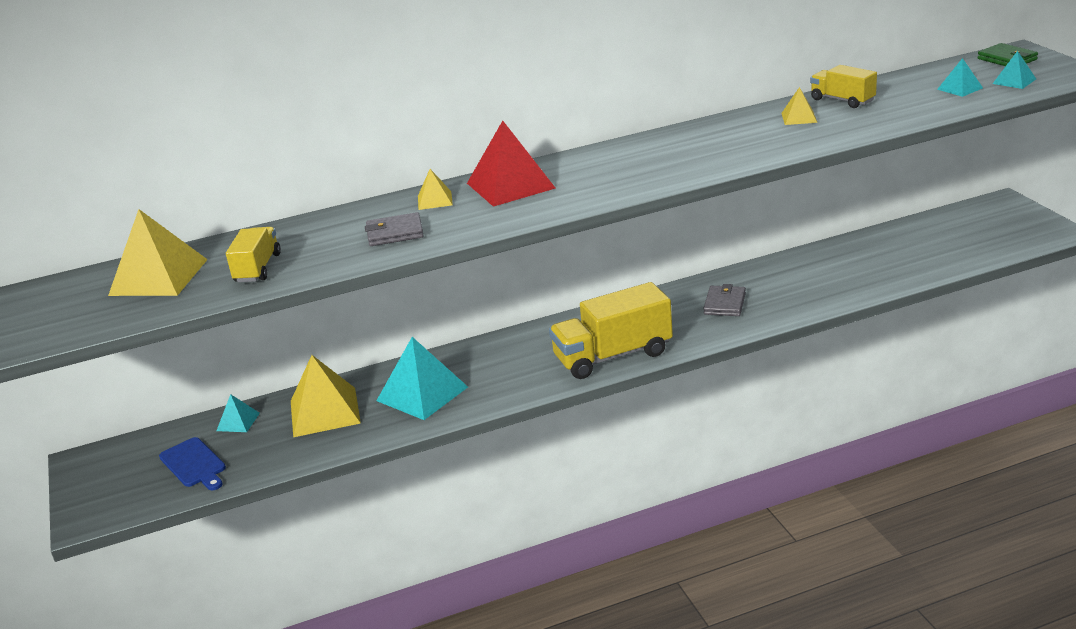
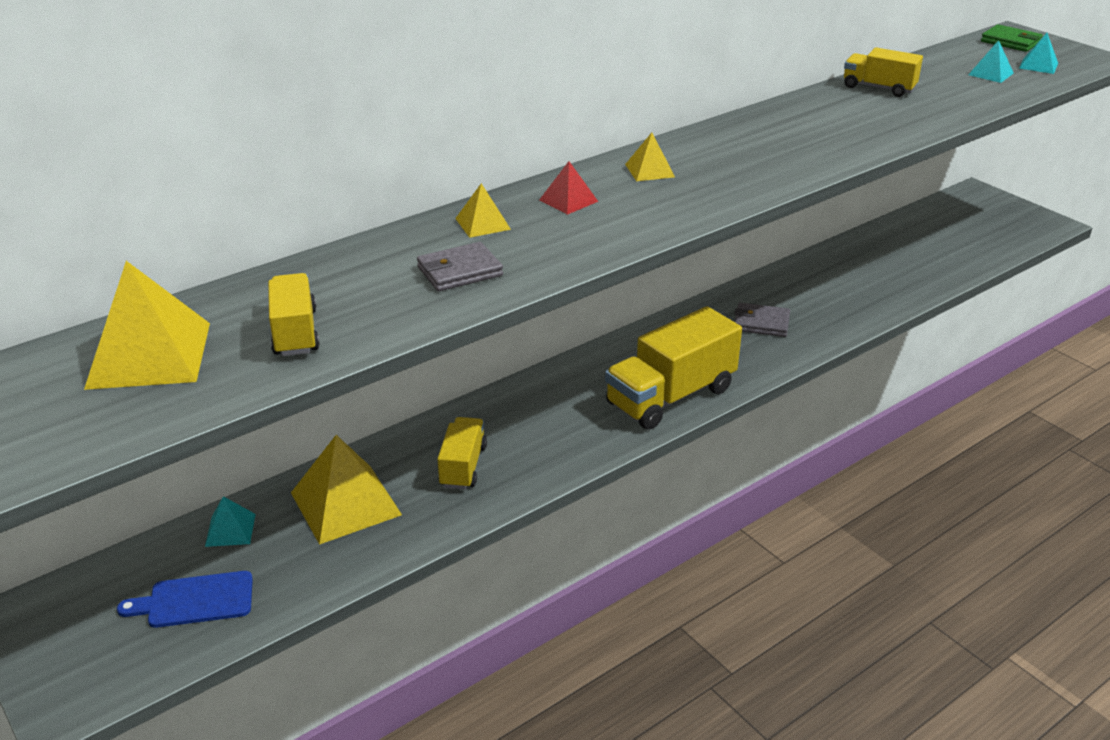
camera: 20 degrees left, 5 degrees up
blue cutting board [159,437,226,490] -> blue cutting board turned 135 degrees clockwise [117,571,253,628]
turquoise pyramid [376,337,468,420] -> yellow truck [437,417,487,489]
red pyramid [467,121,555,207] -> red pyramid [539,161,598,215], size x0.50
grey wallet [703,284,746,316] -> grey wallet turned 75 degrees counterclockwise [734,303,790,337]
yellow pyramid [781,87,817,125] -> yellow pyramid moved to [625,133,675,181]

